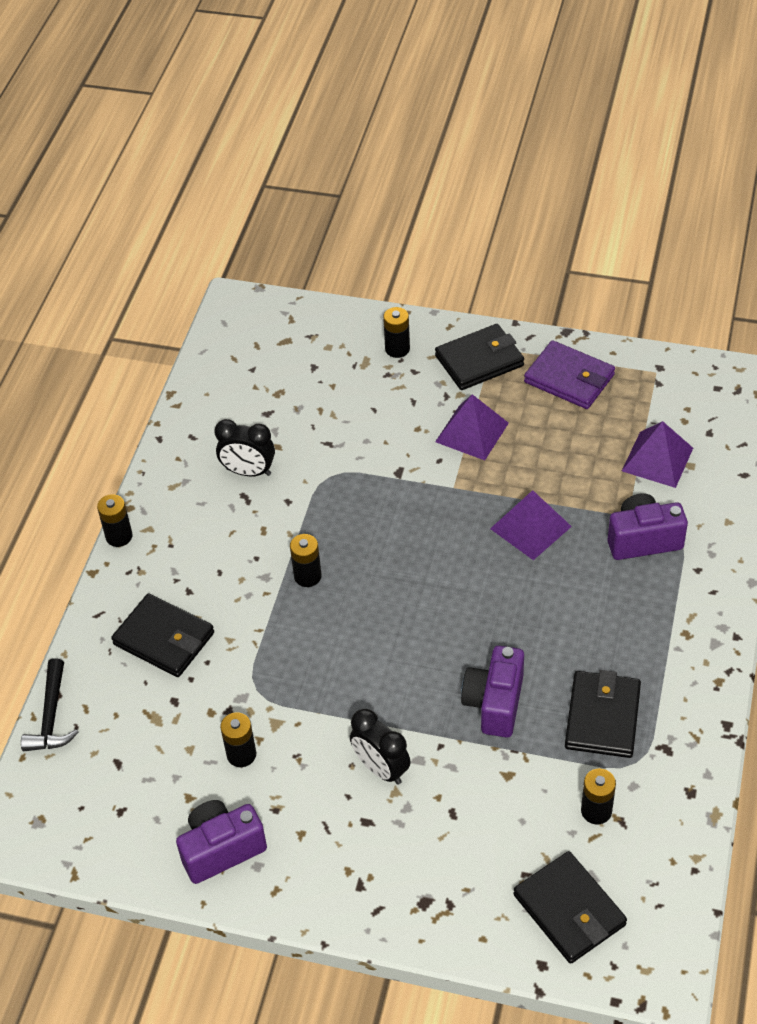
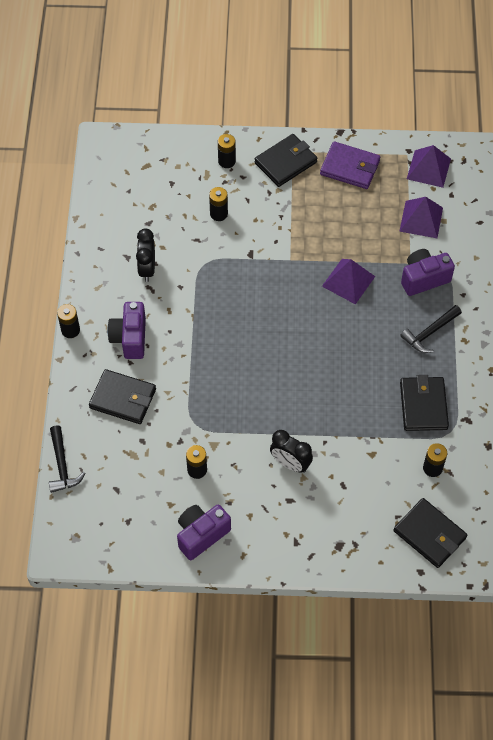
camera: 15 degrees left, 10 degrees up
black clock [214,419,275,476] -> black clock turned 90 degrees clockwise [136,228,155,282]
black battery [290,534,322,587] -> black battery moved to [209,187,228,221]
purple pyramid [435,394,509,460] -> purple pyramid moved to [407,145,451,188]
purple camera [461,646,524,738] -> purple camera moved to [107,302,146,359]
none -> black hammer [400,305,462,353]

